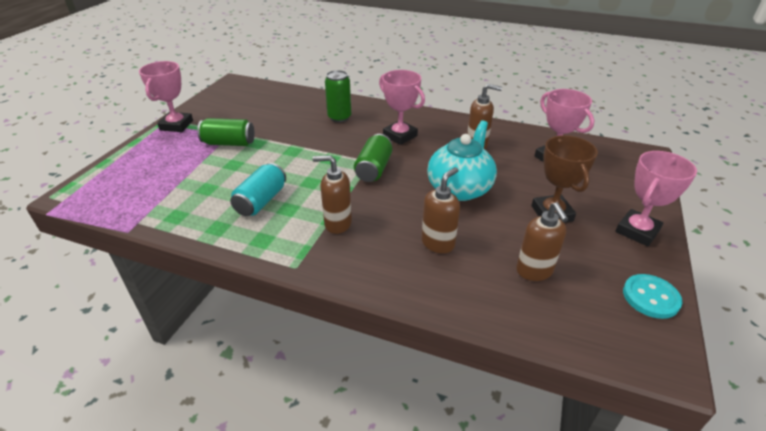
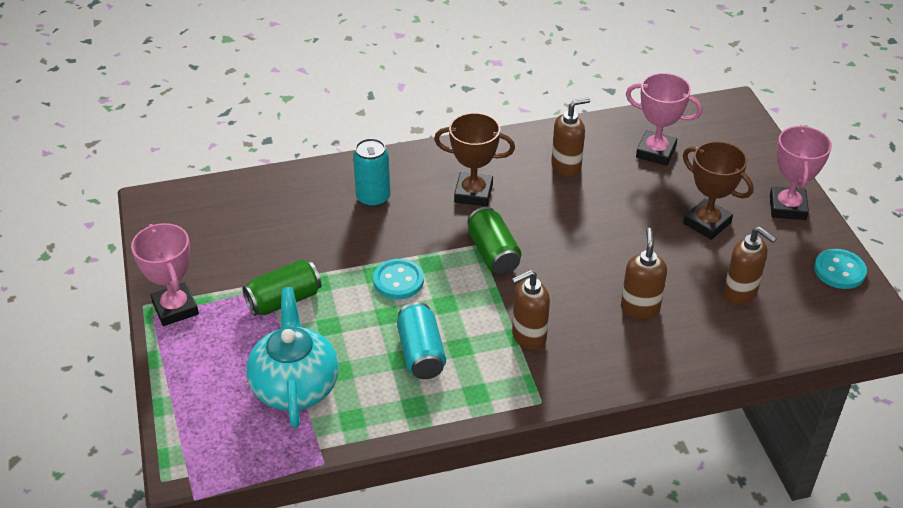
camera: 35 degrees left, 5 degrees up
green can [325,70,351,122] -> turquoise can [353,138,391,207]
pink trophy [379,70,425,145] -> brown trophy [434,112,515,206]
turquoise teapot [427,120,497,201] -> turquoise teapot moved to [246,287,339,428]
none -> turquoise button [373,259,424,299]

